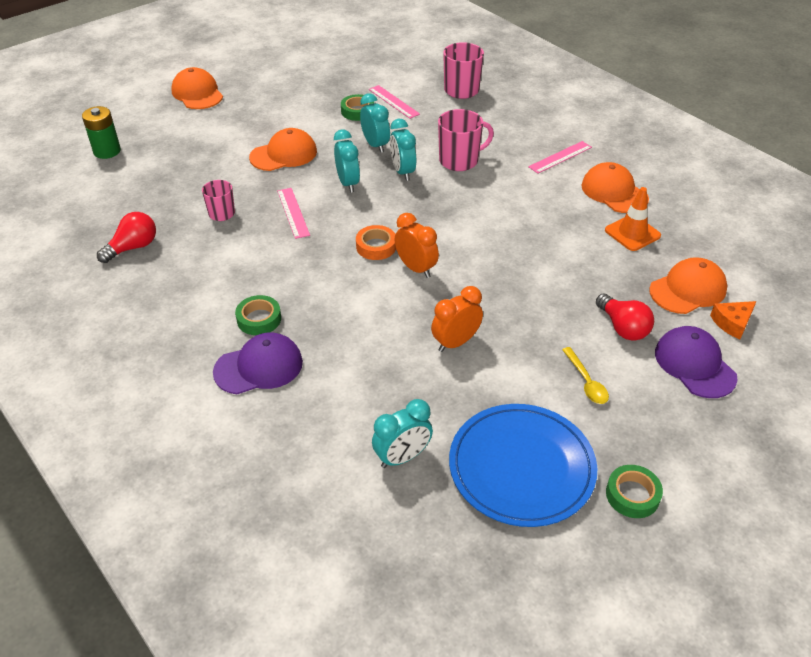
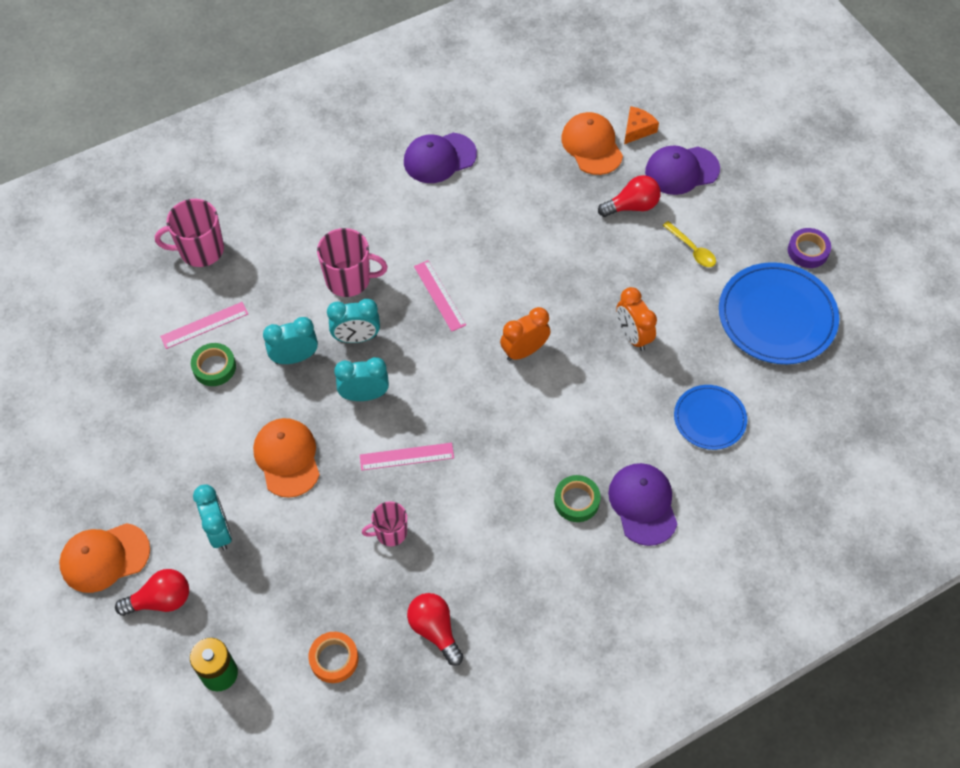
camera: 80 degrees left, 15 degrees up
orange tape [356,225,396,260] -> orange tape moved to [308,632,358,683]
turquoise clock [372,399,433,468] -> turquoise clock moved to [193,485,232,550]
pink mug [438,109,494,171] -> pink mug turned 105 degrees clockwise [317,228,388,297]
pink ruler [528,141,592,174] -> pink ruler moved to [414,260,466,331]
yellow spoon [562,347,609,404] -> yellow spoon turned 60 degrees clockwise [663,221,716,267]
orange cap [582,162,649,213] -> purple cap [404,133,477,183]
orange traffic cone [605,187,661,251] -> none
green tape [606,465,663,518] -> purple tape [788,228,831,268]
orange cheese [710,301,757,339] -> orange cheese turned 120 degrees counterclockwise [624,106,659,144]
none -> red light bulb [115,569,189,616]
none -> blue plate [674,385,747,450]

